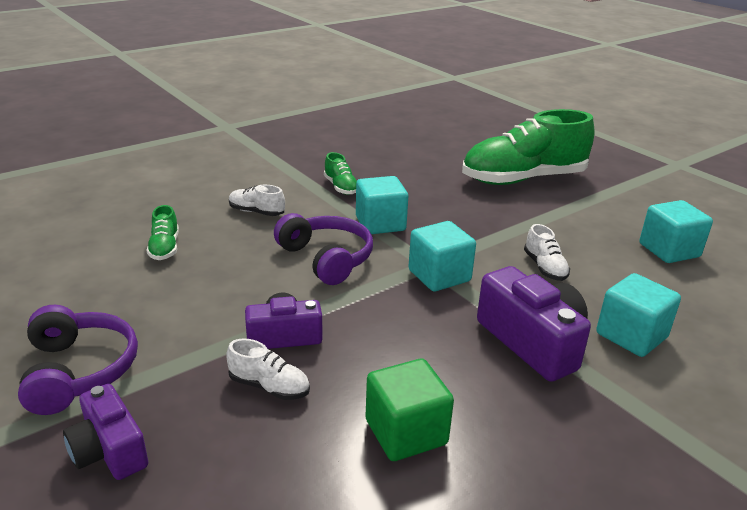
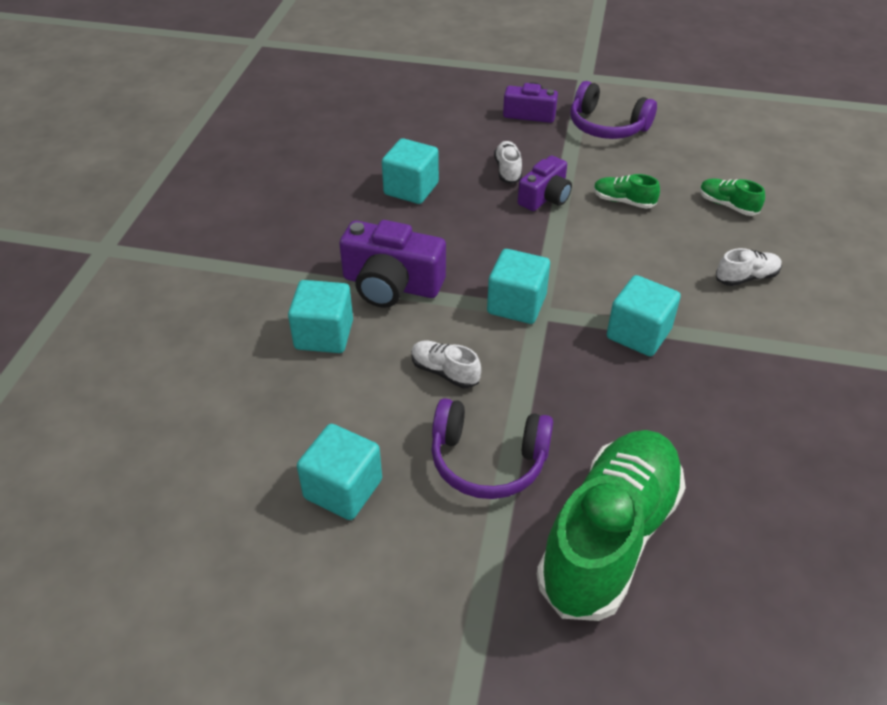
camera: 140 degrees right, 15 degrees up
white shoe [226,338,310,400] -> white shoe turned 105 degrees clockwise [494,141,522,184]
purple headphones [274,213,373,285] -> purple headphones moved to [431,398,553,499]
green shoe [324,152,357,195] -> green shoe moved to [594,174,660,209]
green cube [366,359,454,461] -> turquoise cube [382,138,439,204]

